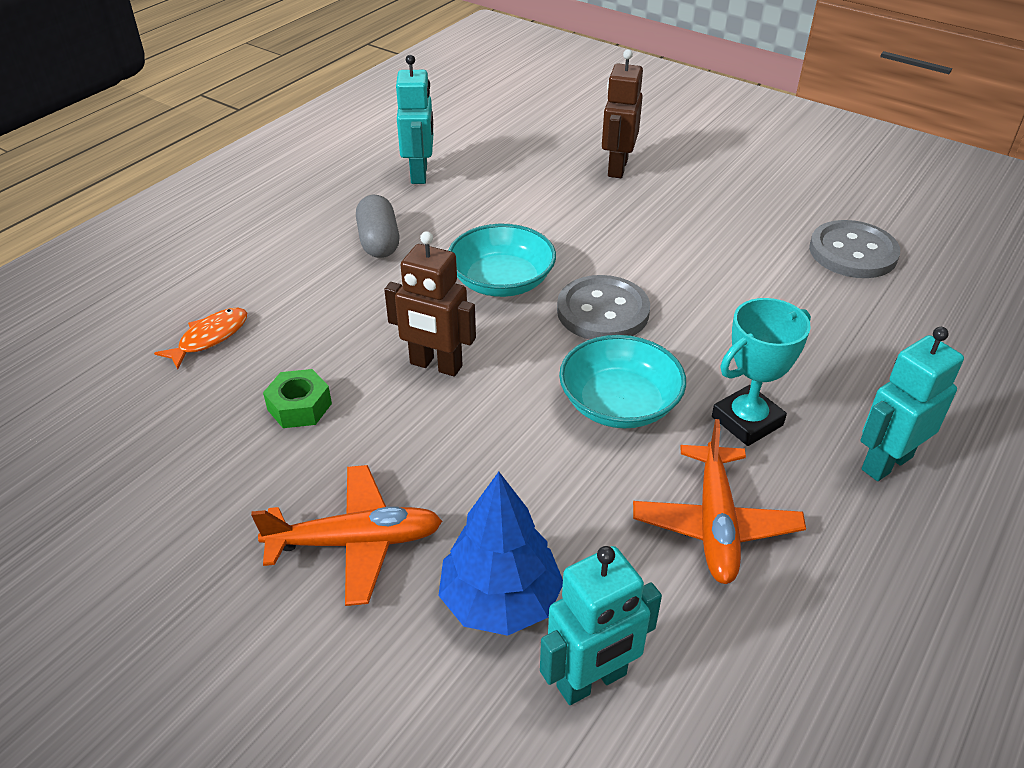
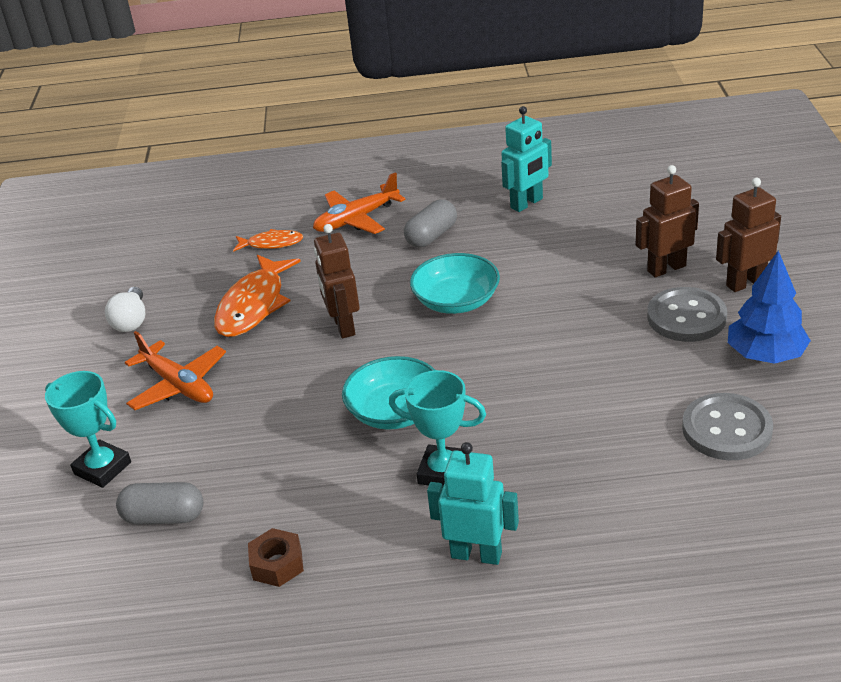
camera: 55 degrees right, 5 degrees down
green nut [263,369,332,428] -> orange fish [214,255,301,337]
blue tree [438,472,563,636] -> blue tree moved to [728,251,811,364]
turquoise robot [540,546,662,705] -> grey capsule [116,482,203,524]
grey button [557,275,650,340] -> grey button moved to [647,287,727,342]
orange plane [633,419,806,584] -> orange plane moved to [313,172,406,234]
none -> turquoise trophy [45,371,131,488]
none -> white light bulb [105,287,145,332]
none -> brown nut [248,528,304,587]
none -> brown robot [716,178,781,292]

